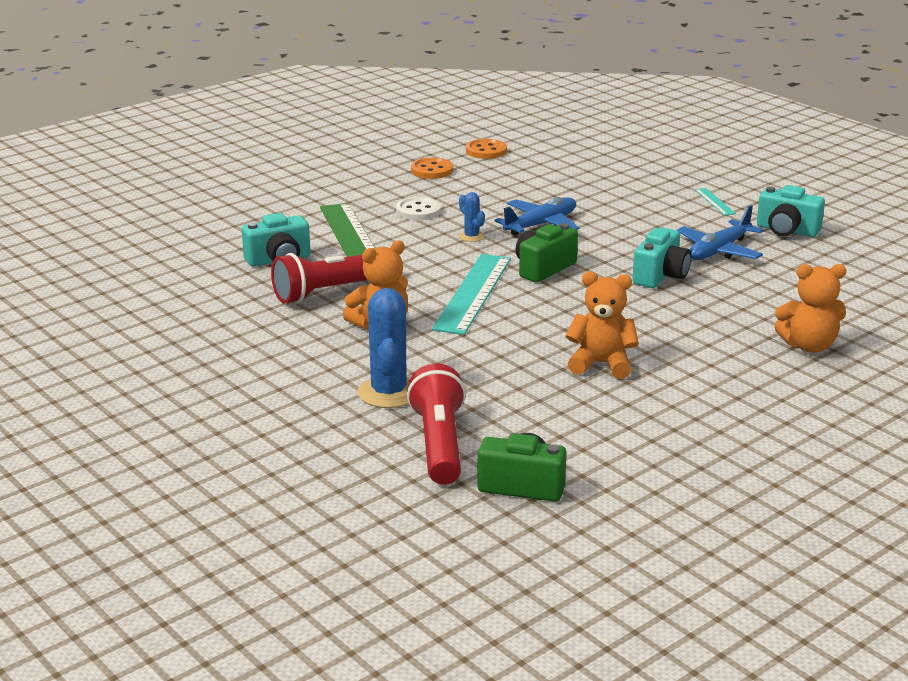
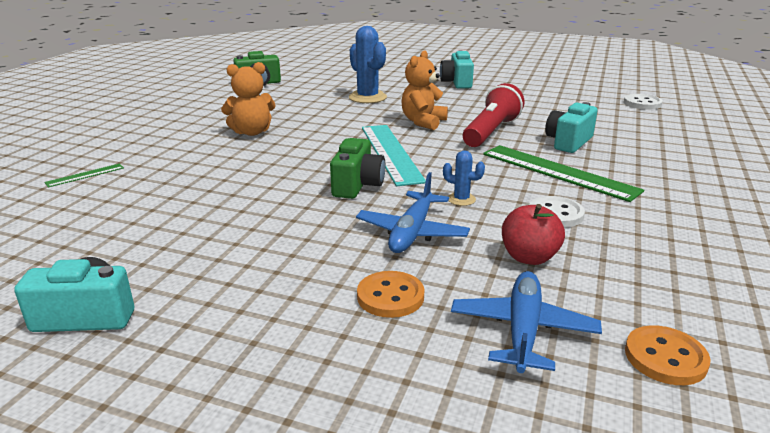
camera: 150 degrees right, 0 degrees up
red flashlight [407,364,466,485] -> none
orange button [411,158,453,179] -> orange button moved to [357,271,425,318]
turquoise camera [632,227,691,288] -> turquoise camera moved to [440,51,474,89]
blue plane [677,205,764,260] -> blue plane moved to [451,271,602,373]
turquoise ruler [695,188,736,216] -> none
orange teddy bear [774,264,846,353] -> green ruler [44,163,124,188]
none -> red apple [502,204,565,265]
none -> white button [624,94,663,109]

